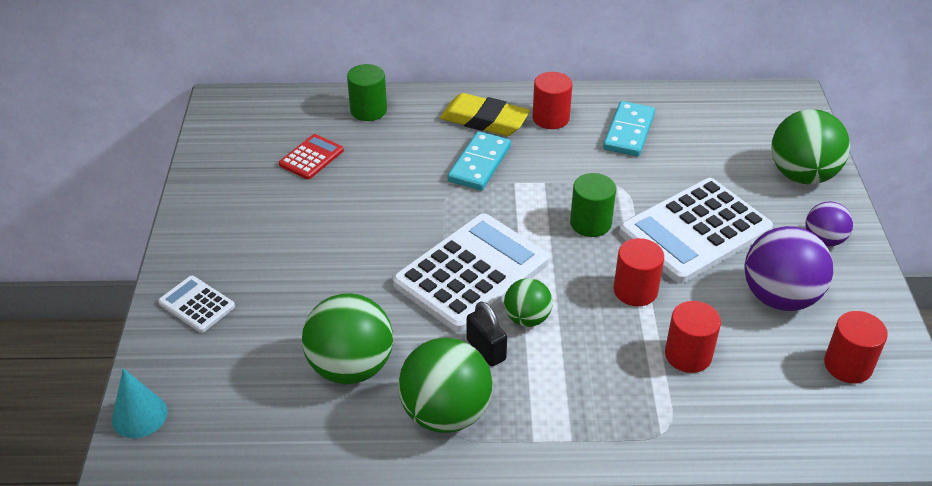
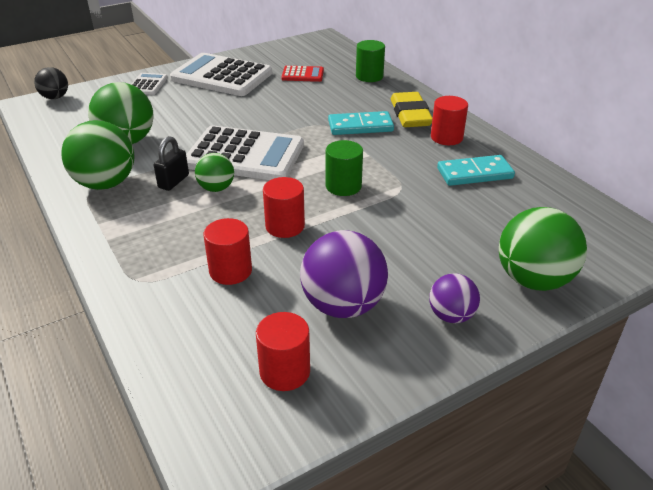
camera: 60 degrees right, 5 degrees down
turquoise cone [112,368,168,438] -> black ball [34,67,68,99]
white calculator [619,178,773,283] -> white calculator moved to [170,53,272,96]

